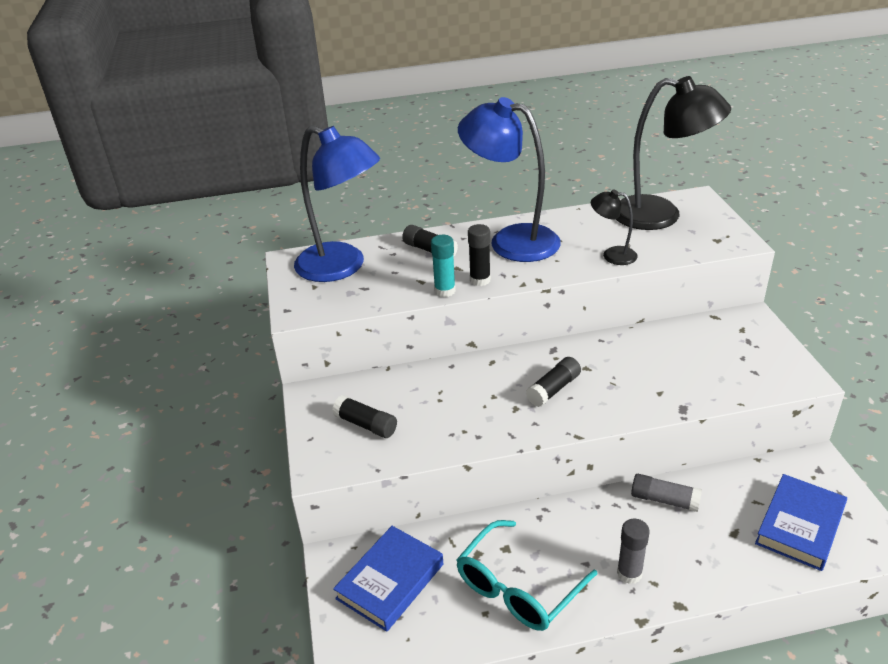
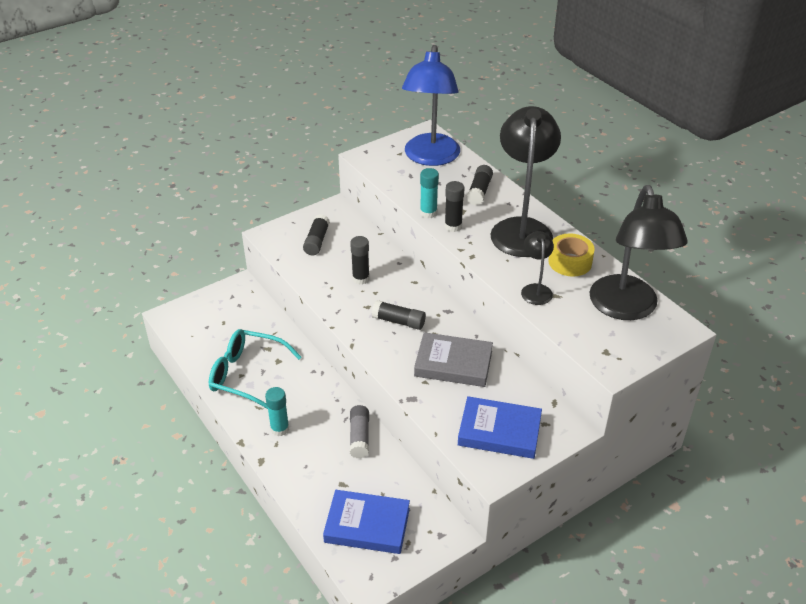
camera: 65 degrees right, 5 degrees up
blue book [333,526,443,632] -> blue book moved to [458,396,542,459]
blue lamp [458,97,561,262] -> black lamp [490,106,561,257]
grey glue stick [617,518,650,584] -> turquoise glue stick [265,387,289,436]
none -> black glue stick [350,236,370,285]
none -> grey book [414,332,493,387]
none -> yellow tape [548,233,595,276]

